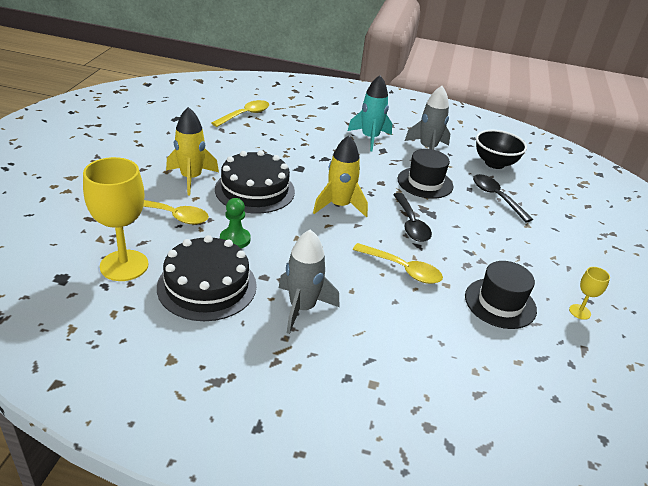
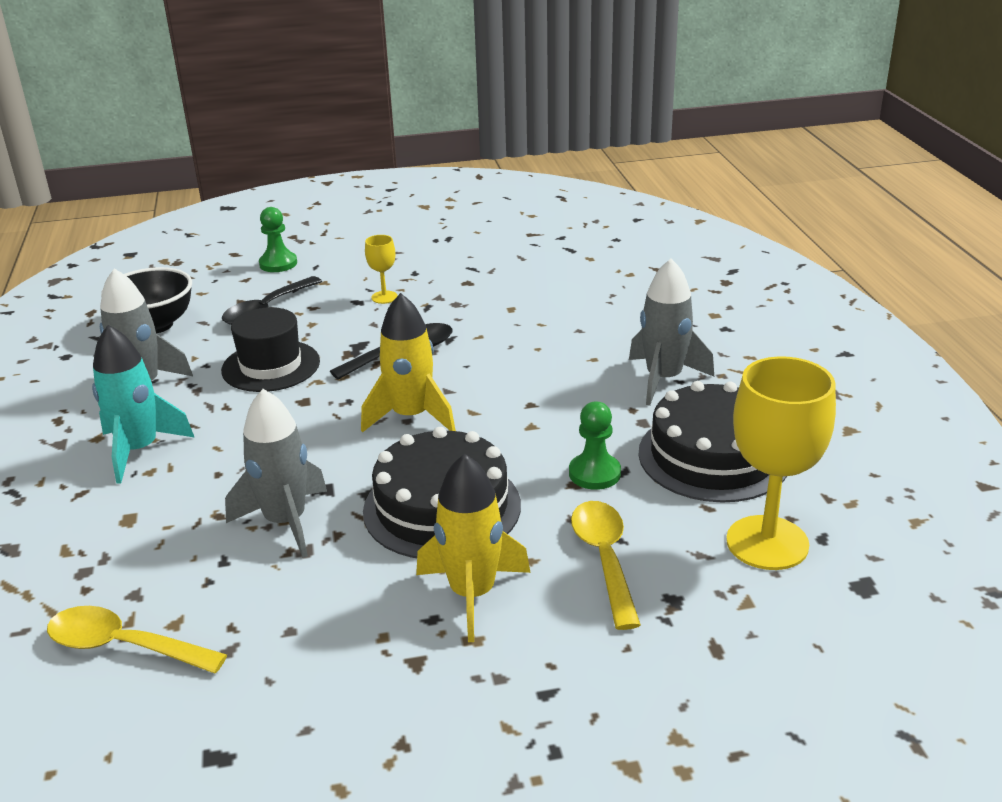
camera: 110 degrees left, 5 degrees down
yellow spoon [353,243,443,284] -> none
black hat [465,261,537,329] -> none
yellow goblet [569,267,610,320] -> yellow goblet moved to [365,235,398,304]
none -> grey rocket [225,389,327,558]
none -> green pawn [259,207,297,272]

